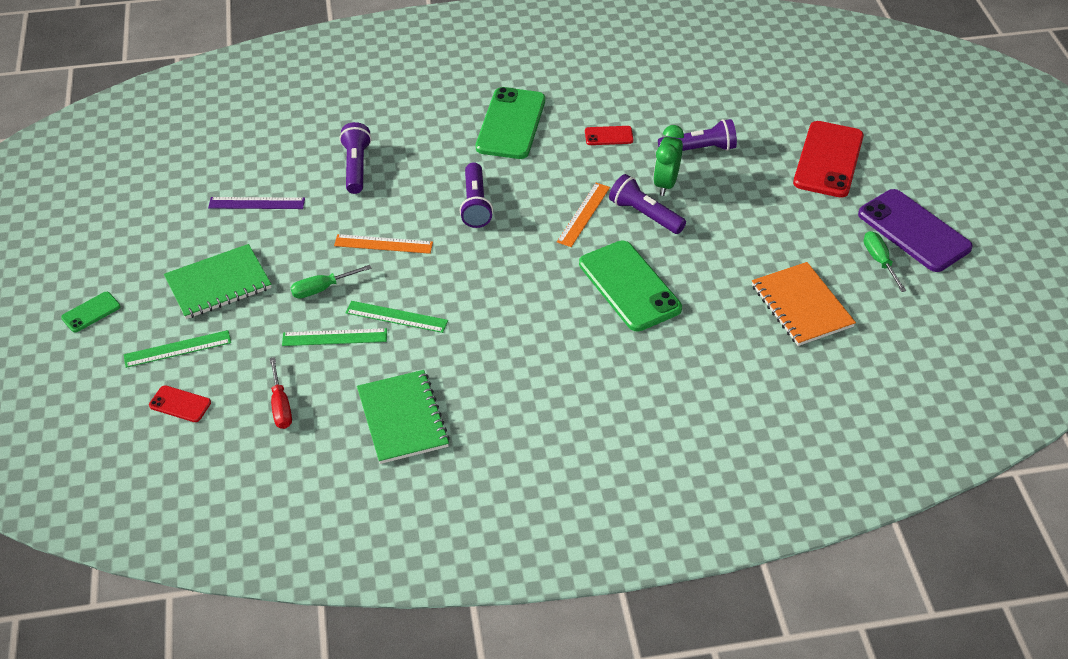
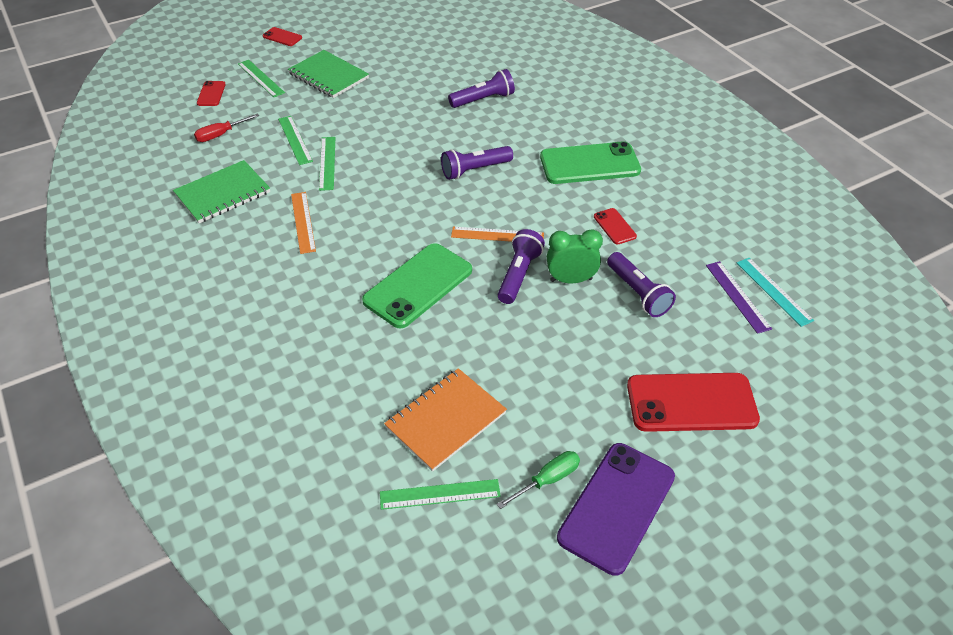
camera: 70 degrees right, 0 degrees up
green phone [61,292,120,332] -> red phone [263,27,302,46]
purple ruler [208,197,305,209] -> purple ruler moved to [706,261,772,334]
green screwdriver [290,265,372,299] -> none
orange ruler [334,234,433,254] -> orange ruler moved to [291,192,316,254]
none -> green ruler [380,479,501,510]
none -> turquoise ruler [737,258,814,327]

